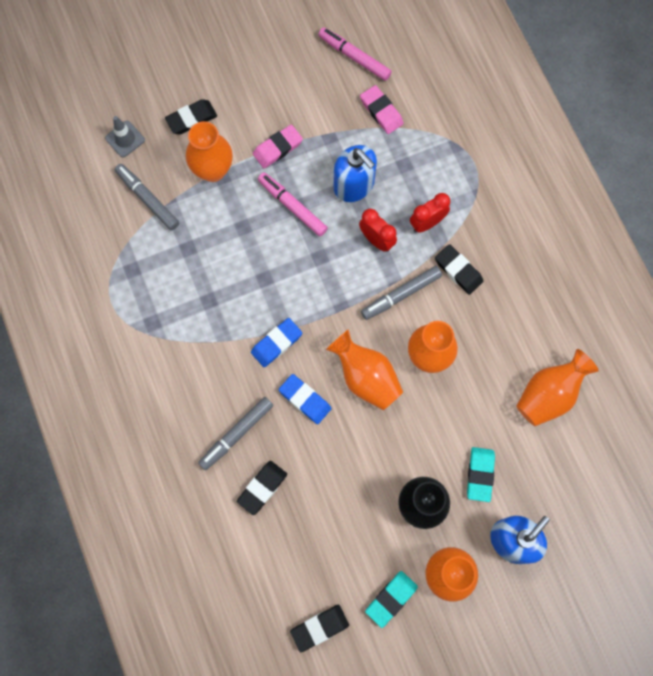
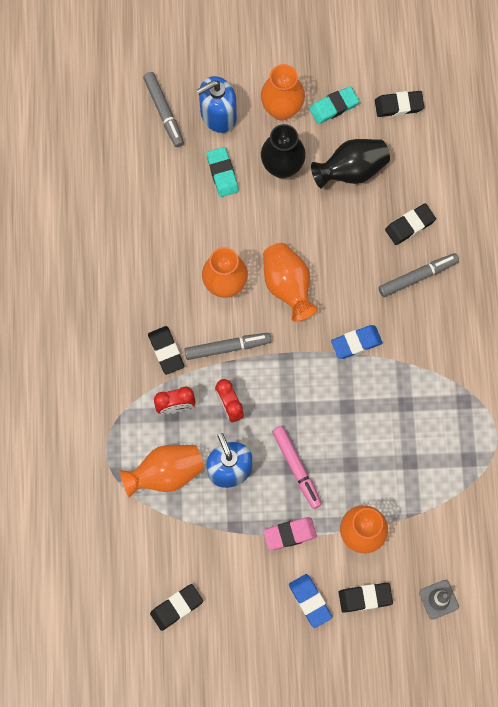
camera: 160 degrees left, 0 degrees up
grey marker [115,164,179,231] -> grey marker moved to [143,72,184,147]
blue eraser [279,374,331,424] -> blue eraser moved to [289,574,332,628]
pink marker [318,27,392,81] -> black eraser [150,584,203,631]
pink eraser [360,85,404,134] -> none
turquoise eraser [467,447,495,502] -> turquoise eraser turned 45 degrees counterclockwise [206,147,239,197]
orange vase [516,349,599,426] -> orange vase moved to [120,445,204,498]
none -> black vase [311,139,390,188]

